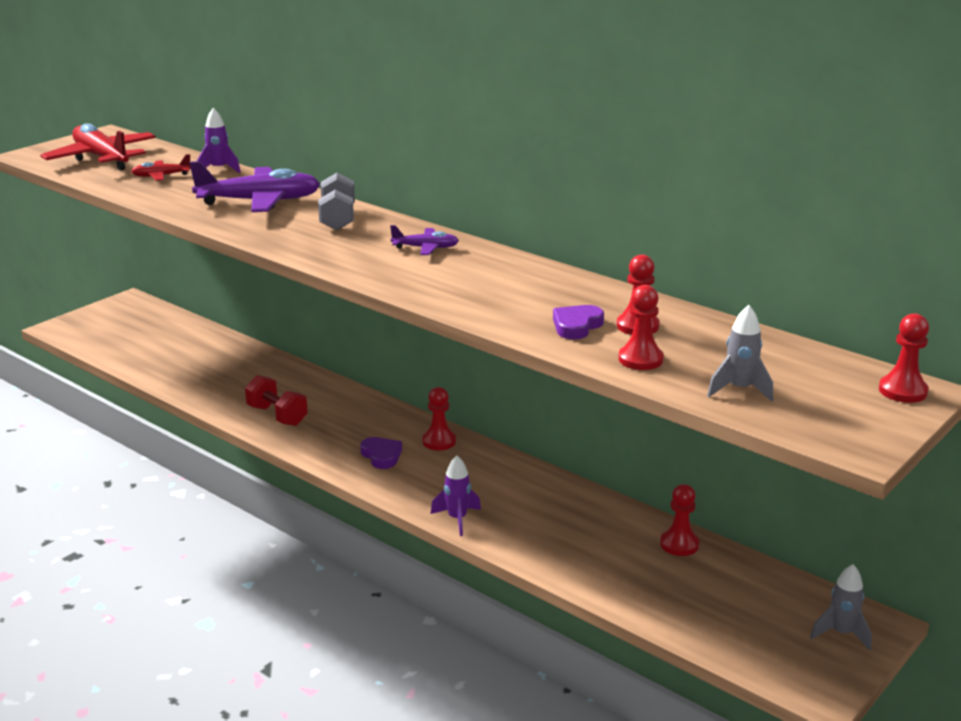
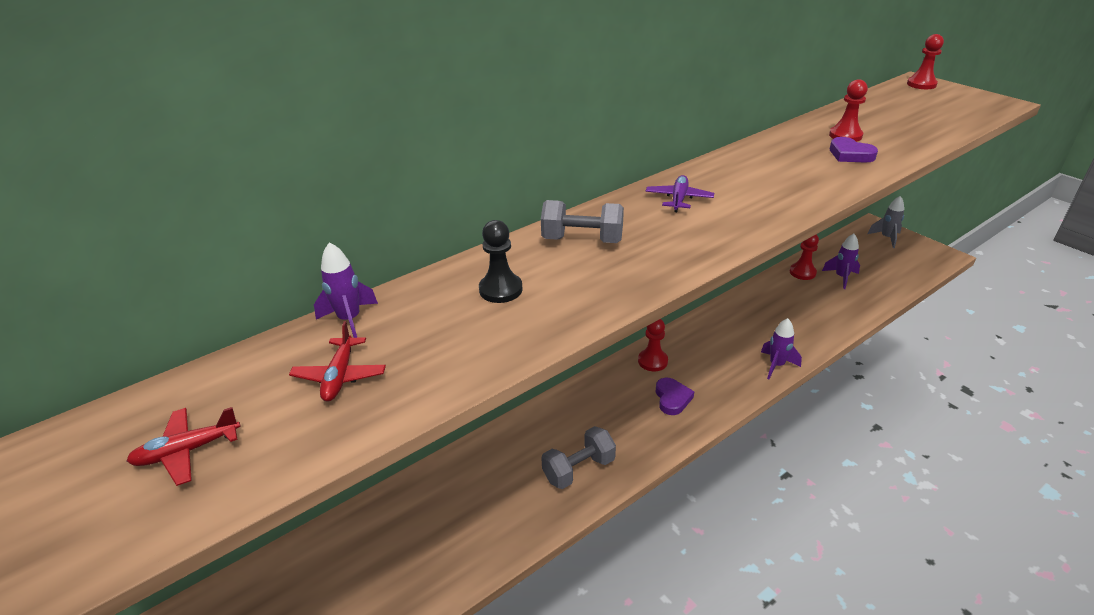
camera: 75 degrees left, 10 degrees up
red plane [40,123,156,170] -> red plane [127,407,241,486], size x0.50
purple plane [190,161,320,212] -> black pawn [479,220,523,303]
red dumbbell [245,375,308,426] -> grey dumbbell [541,426,616,489]
purple heart [360,437,402,469] -> purple heart turned 105 degrees clockwise [656,378,694,415]
red pawn [618,285,664,370] -> none
grey rocket [707,305,773,402] -> none
none -> purple rocket [822,234,860,289]

